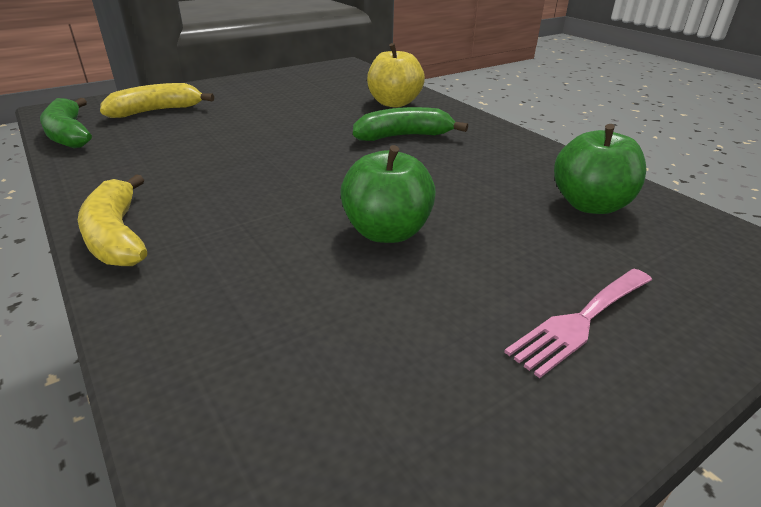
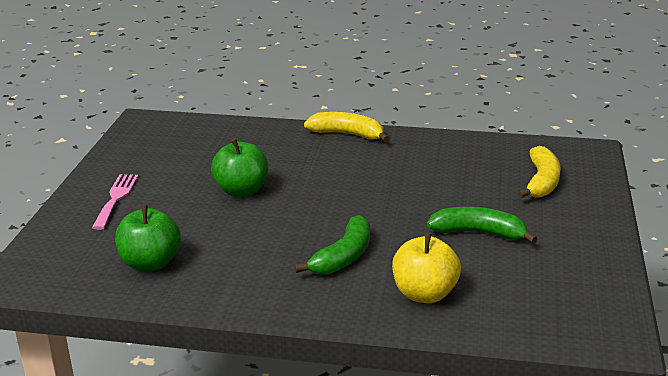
camera: 135 degrees right, 5 degrees down
green banana [40,98,92,149] -> green banana moved to [427,207,537,244]

